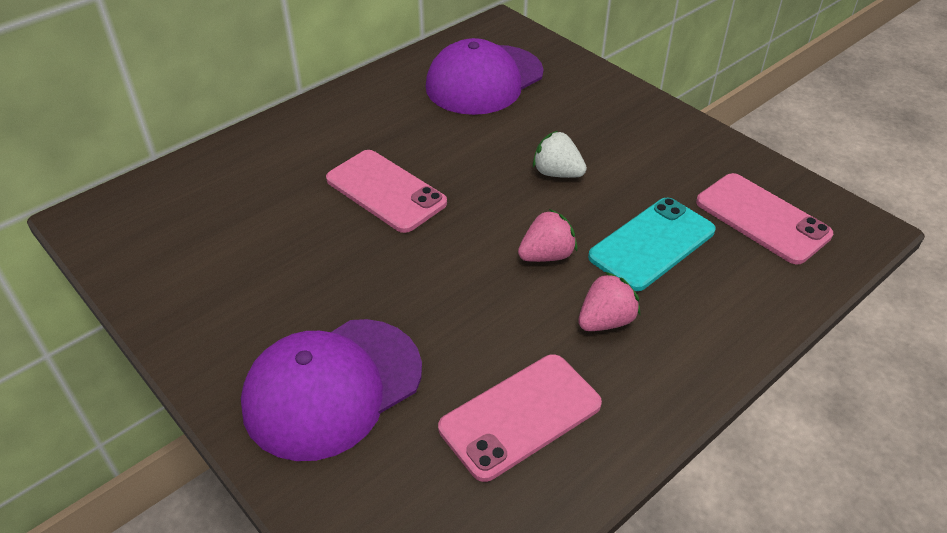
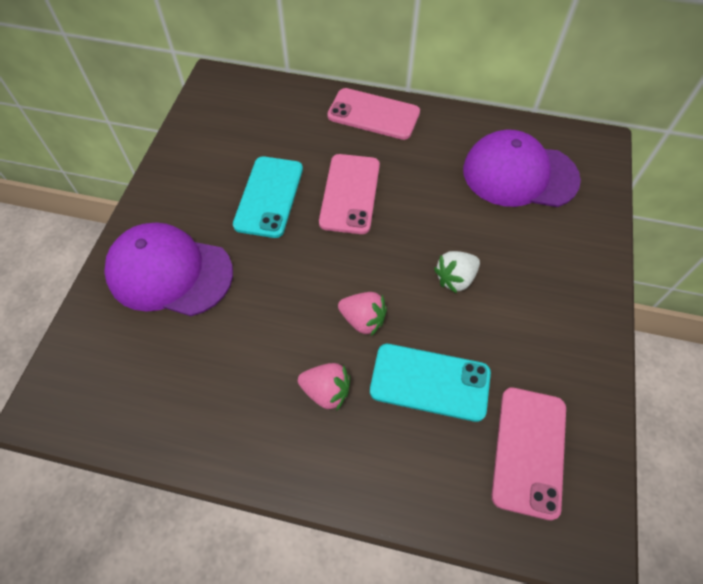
camera: 55 degrees right, 15 degrees up
pink phone [438,354,602,482] -> pink phone moved to [327,88,420,140]
white strawberry [533,131,587,178] -> white strawberry turned 120 degrees counterclockwise [434,251,480,293]
none -> turquoise phone [233,157,303,238]

